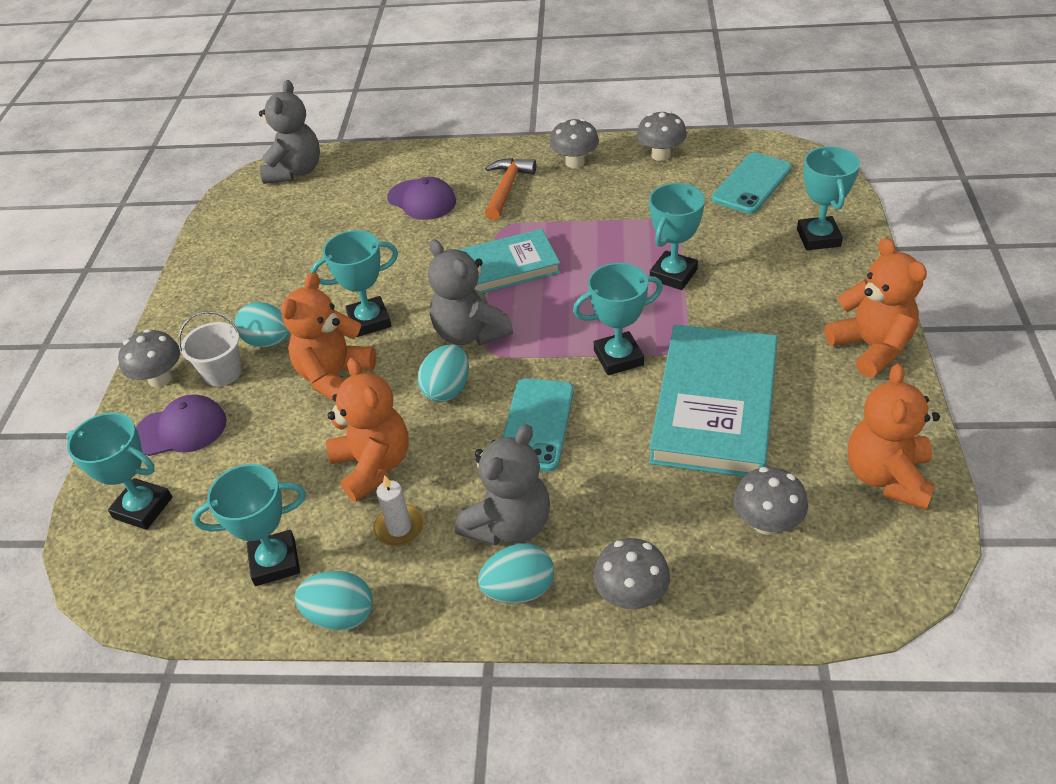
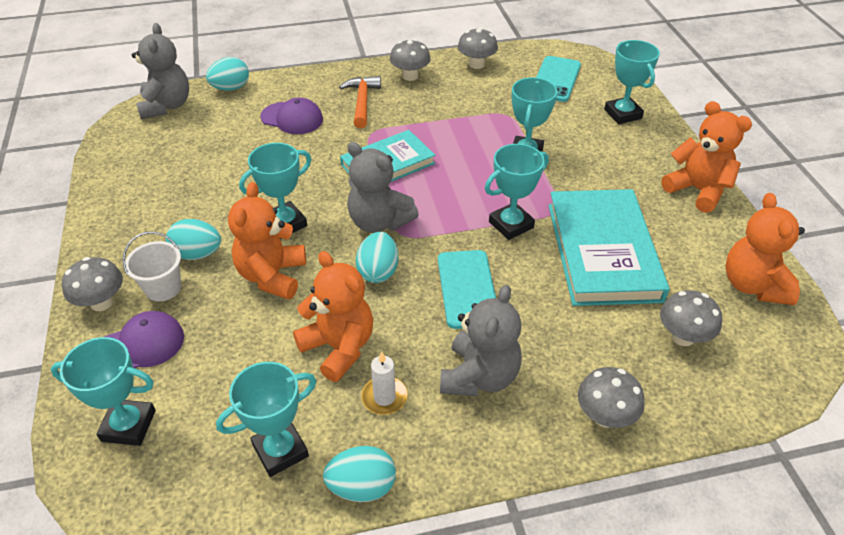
camera: 20 degrees left, 0 degrees up
turquoise egg [478,543,554,604] -> turquoise egg moved to [206,57,249,91]

